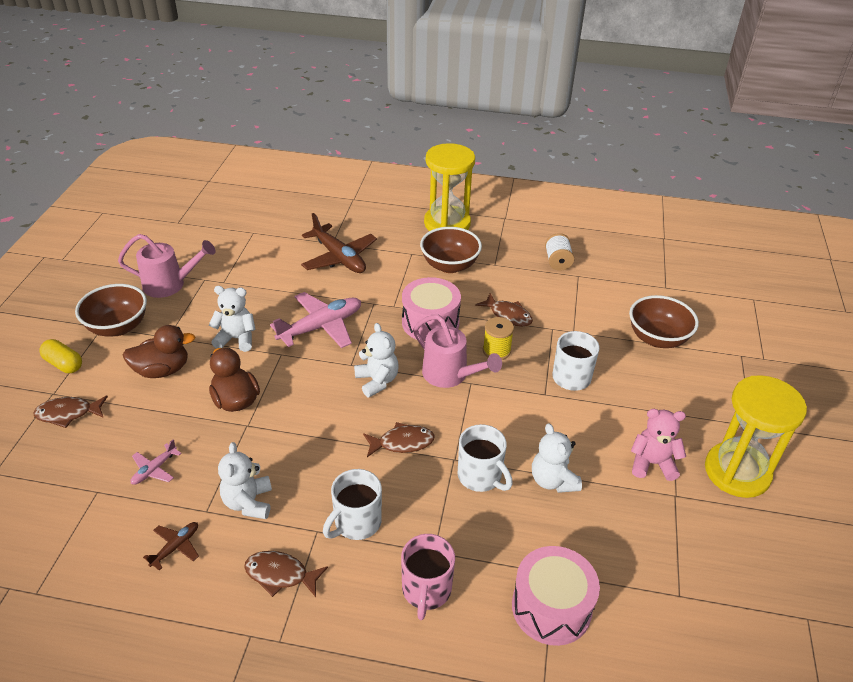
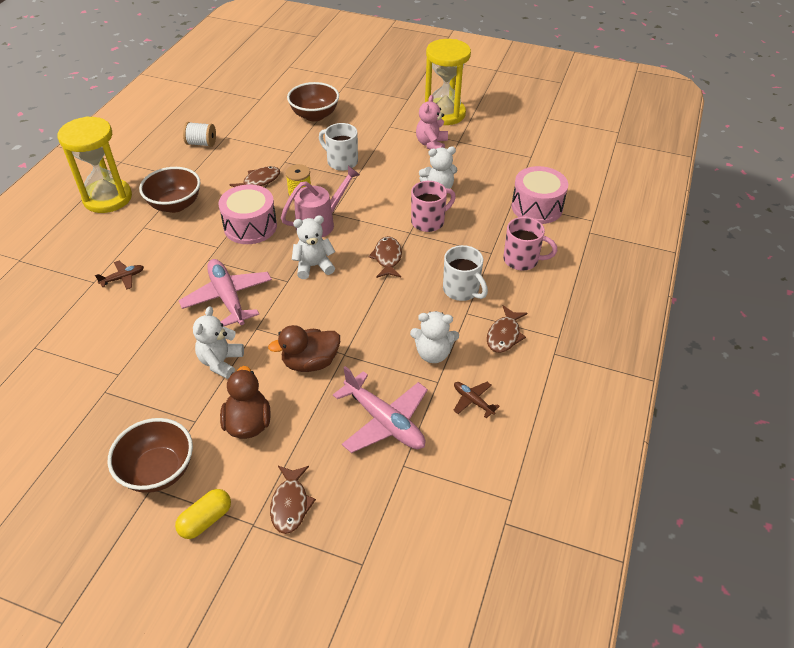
camera: 80 degrees left, 5 degrees up
pink watering can [118,234,216,298] -> none
pink plane [131,439,182,485] -> pink plane [333,366,428,453], size x2.05
brown plane [301,213,377,273] -> brown plane [95,261,144,290], size x0.49
white mug [458,424,513,492] -> pink mug [411,181,456,232]

